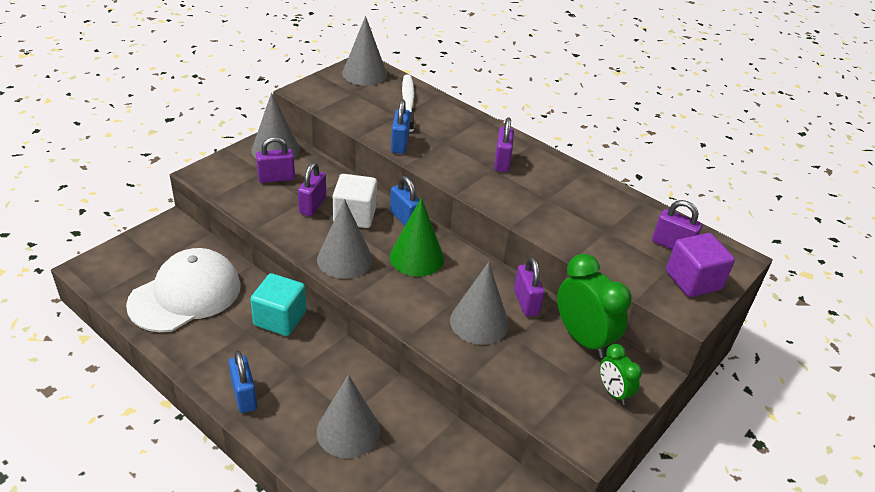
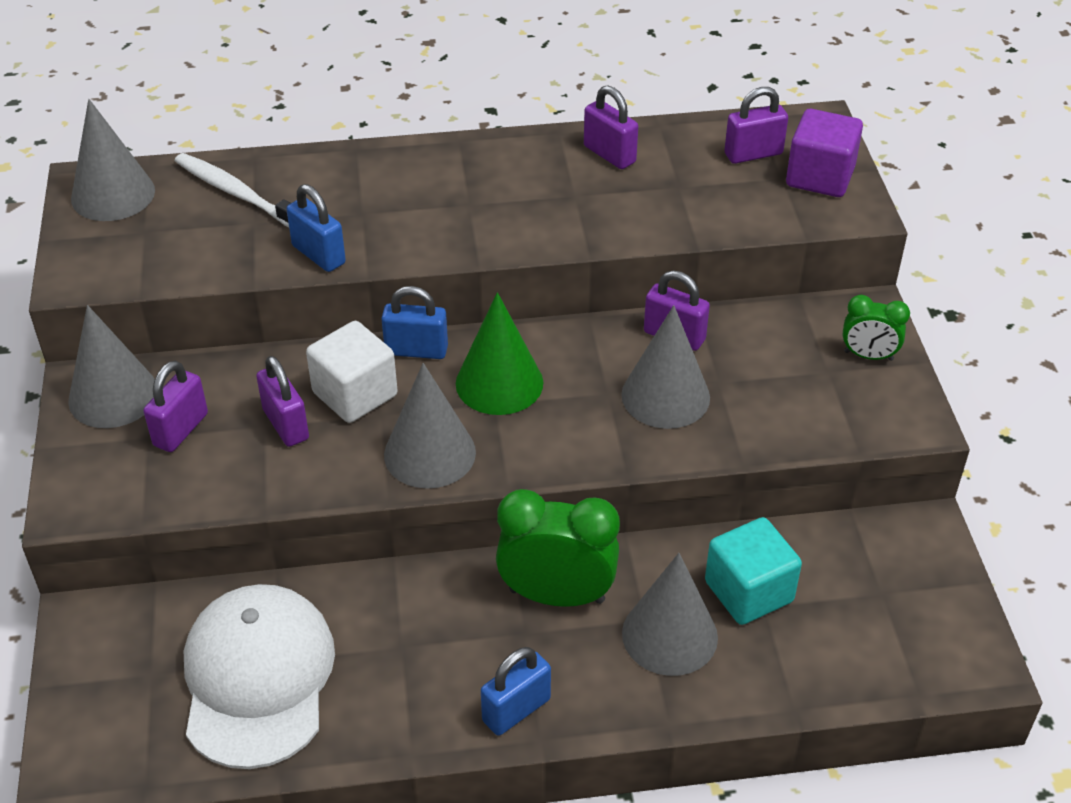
camera: 45 degrees left, 5 degrees up
blue padlock [229,351,257,413] -> blue padlock turned 60 degrees counterclockwise [481,647,551,736]
turquoise cube [250,273,306,336] -> turquoise cube moved to [705,517,802,625]
purple padlock [494,117,514,172] -> purple padlock moved to [584,85,638,169]
green clock [557,254,631,358] -> green clock moved to [496,489,620,607]

